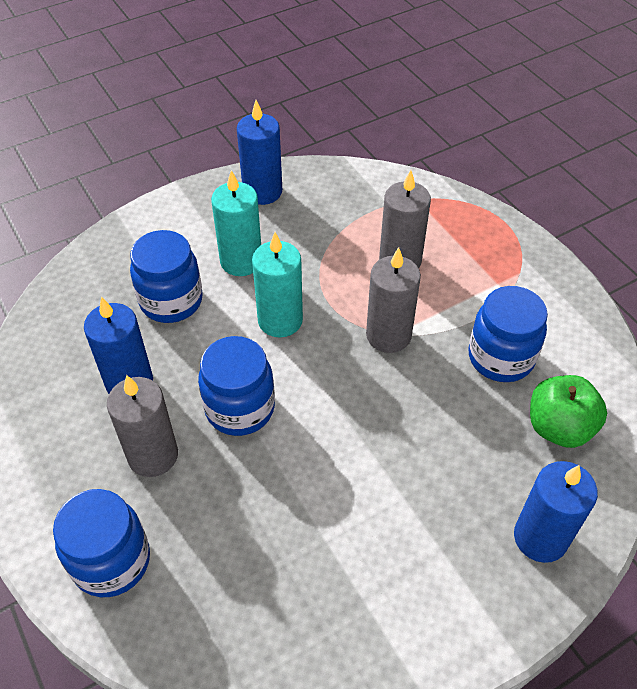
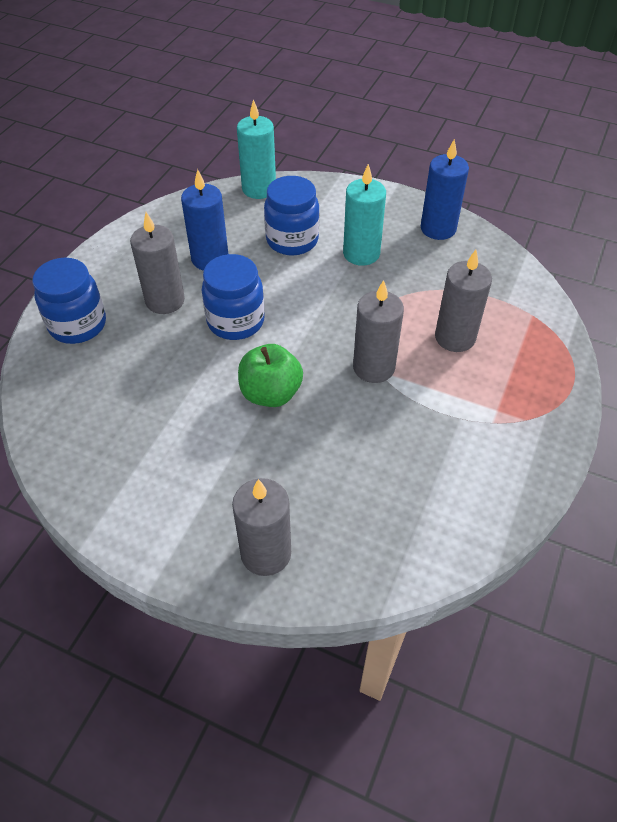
camera: 55 degrees right, 0 degrees up
turquoise candle [252,232,303,337] -> turquoise candle moved to [237,99,276,199]
blue jar [468,286,548,382] -> none
blue candle [514,461,598,563] -> grey candle [232,478,291,576]
green apple [530,375,607,448] -> green apple moved to [238,344,303,407]

